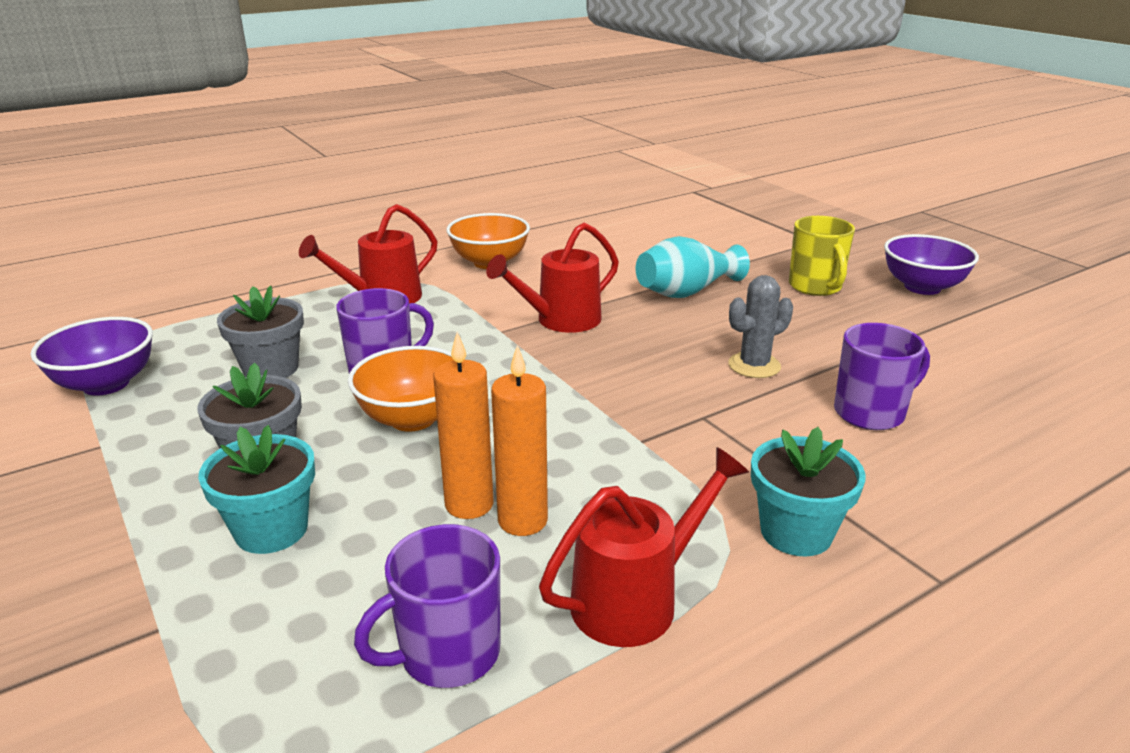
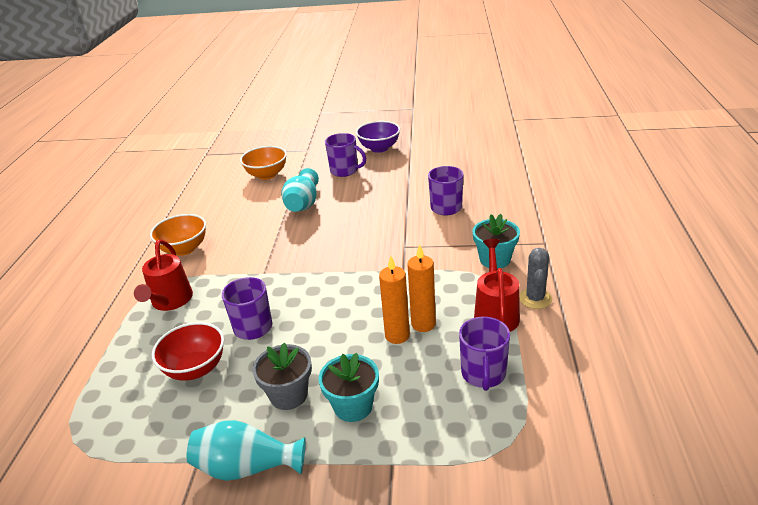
camera: 50 degrees left, 5 degrees up
purple bowl [31,317,153,396] -> none
grey flower pot [217,285,304,378] -> red bowl [152,322,224,380]
orange bowl [348,346,454,432] -> orange bowl moved to [240,146,287,180]
red watering can [486,223,619,333] -> none
grey cactus [728,275,793,378] -> grey cactus moved to [519,248,552,309]
yellow mug [789,216,855,296] -> purple mug [325,133,366,177]
none -> turquoise vase [187,420,306,481]

